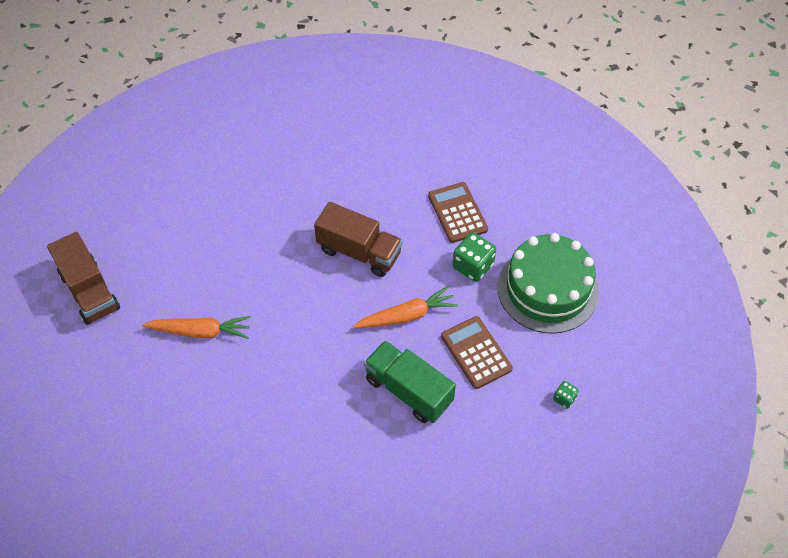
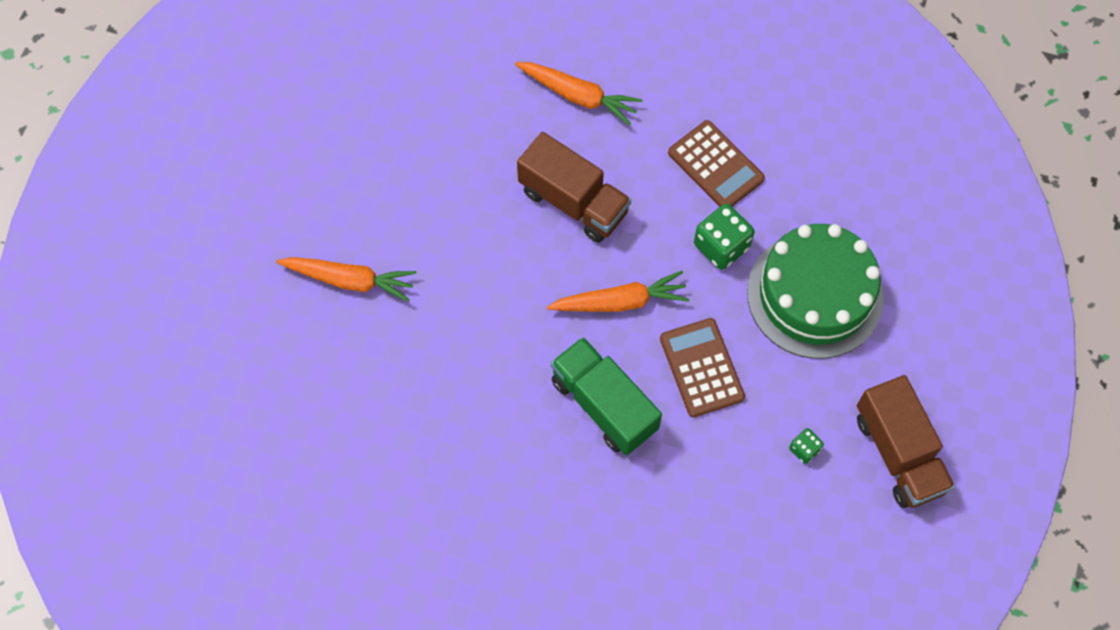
camera: 10 degrees right, 10 degrees up
brown truck [47,232,120,325] -> brown truck moved to [857,375,955,508]
brown calculator [428,182,488,243] -> brown calculator turned 150 degrees clockwise [668,120,765,207]
none -> orange carrot [515,62,642,126]

